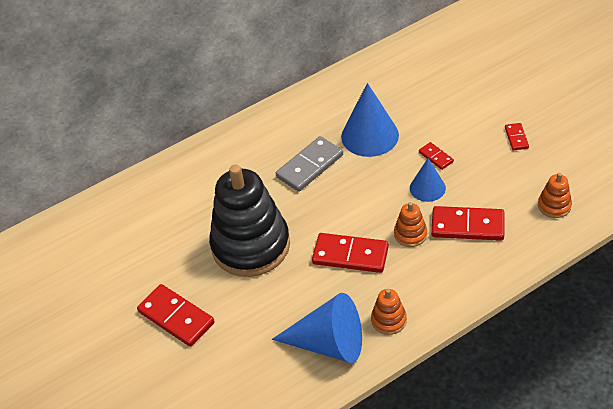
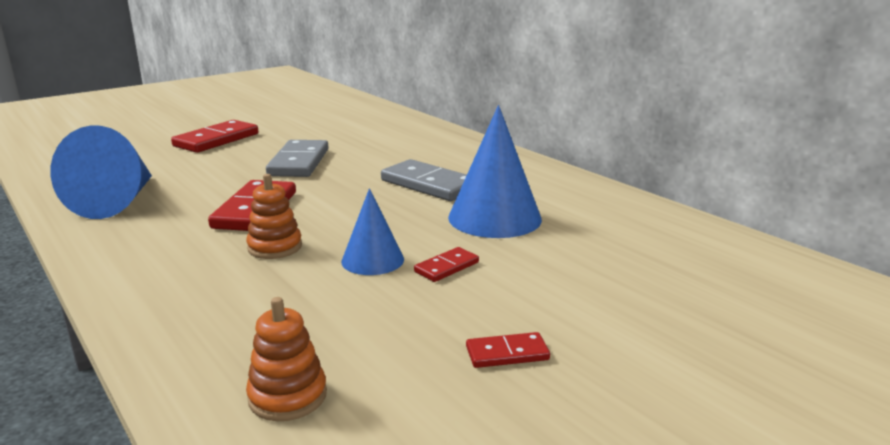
camera: 80 degrees right, 25 degrees down
black stacking toy [209,165,290,277] -> grey domino [266,140,329,177]
orange stacking toy [371,289,407,335] -> none
red domino [431,206,504,241] -> none

